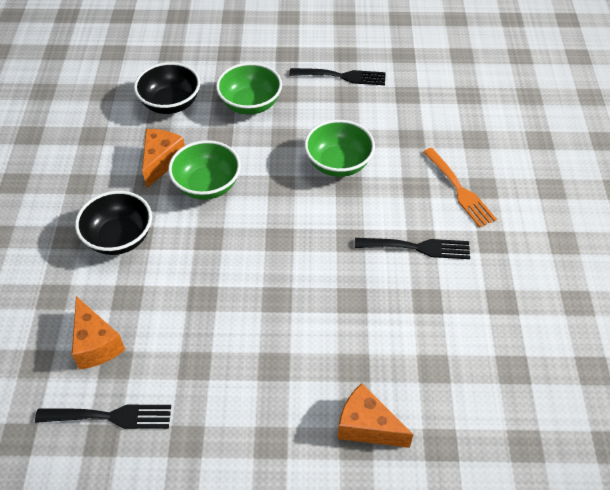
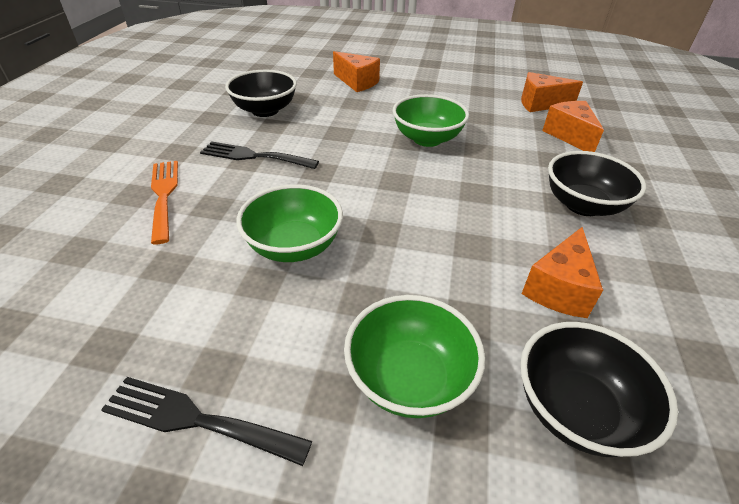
camera: 170 degrees left, 10 degrees down
black fork [35,404,171,429] -> orange cheese [521,72,583,112]
green bowl [168,140,241,200] -> green bowl moved to [392,94,469,147]
none -> black bowl [225,70,297,117]

